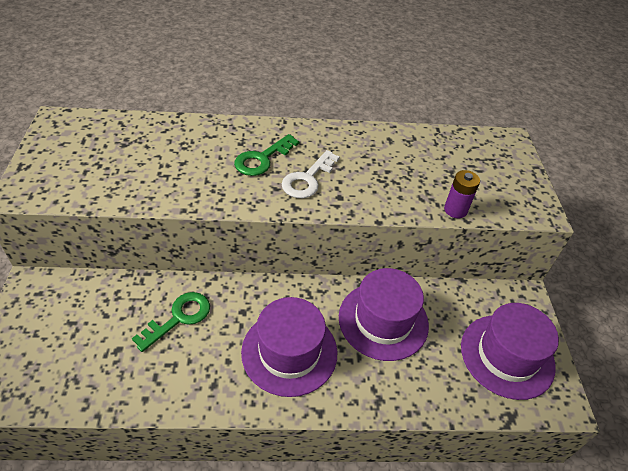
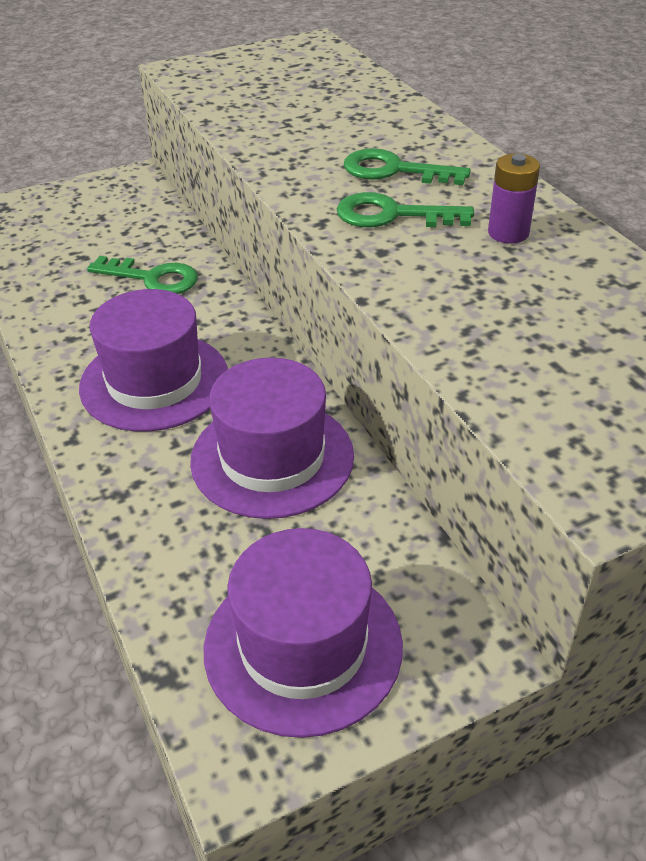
camera: 70 degrees right, 5 degrees down
white key [282,150,340,198] -> green key [337,192,474,228]
purple battery [444,170,480,218] -> purple battery moved to [488,154,540,243]

